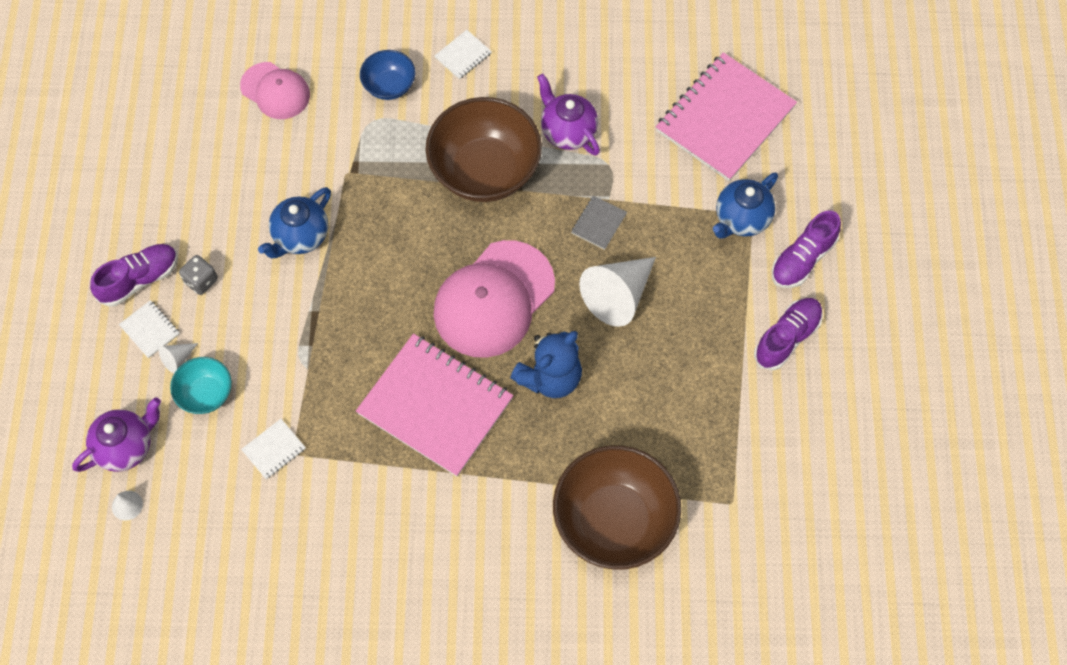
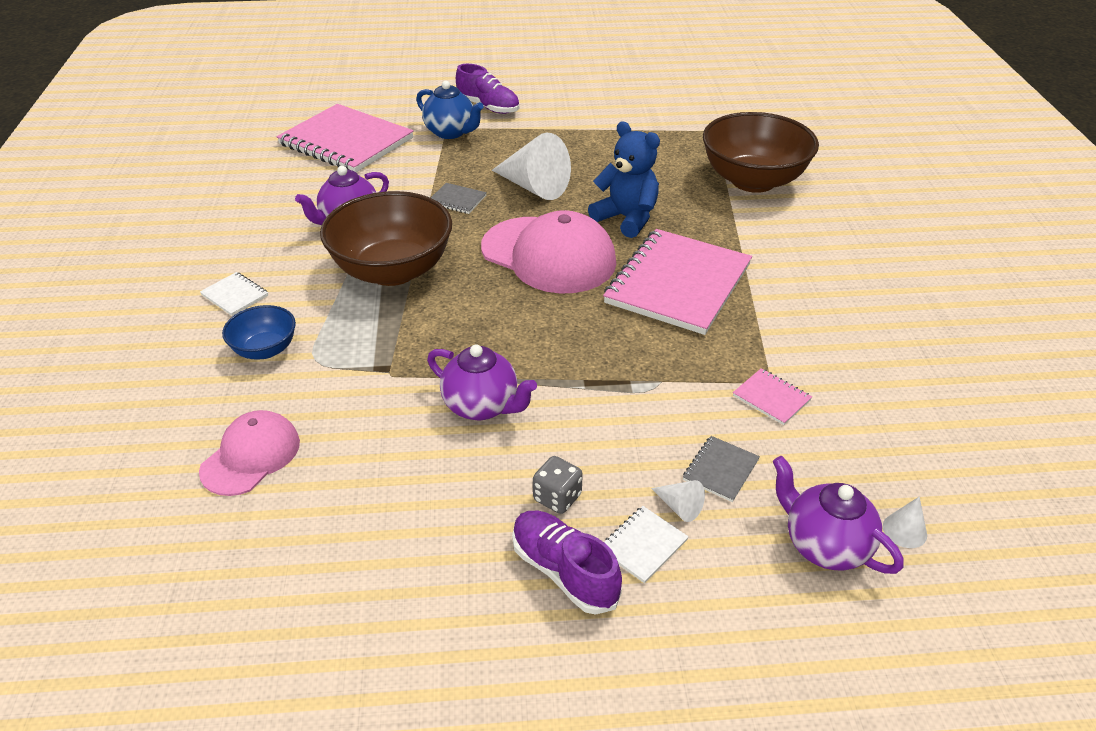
camera: 95 degrees left, 25 degrees down
turquoise bowl [170,357,232,414] -> grey notebook [683,436,760,502]
white notebook [241,419,306,479] -> pink notebook [733,368,812,425]
blue teapot [258,187,331,258] -> purple teapot [427,344,537,420]
purple shoe [754,298,823,371] -> none

